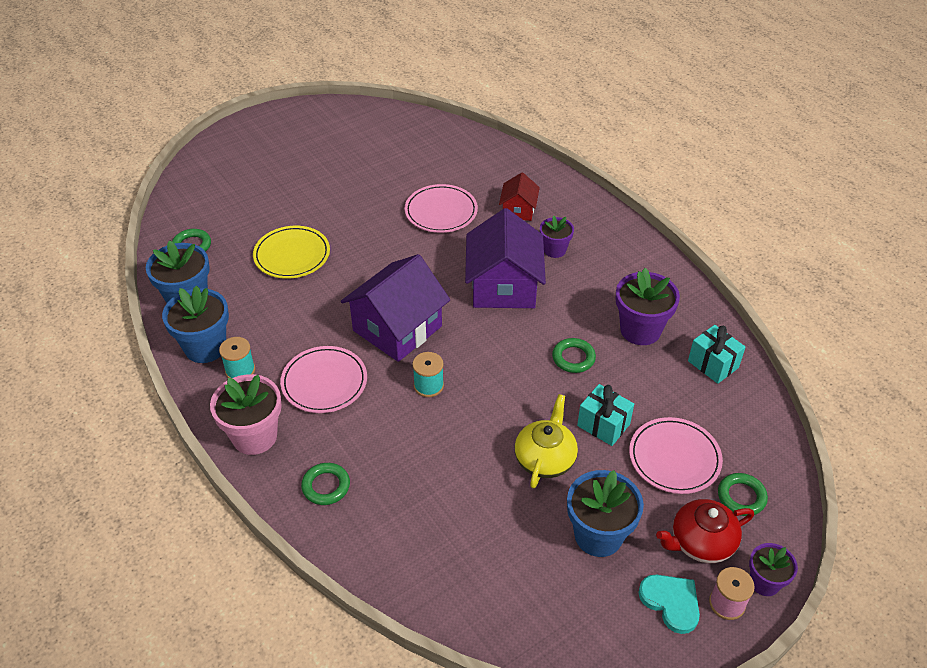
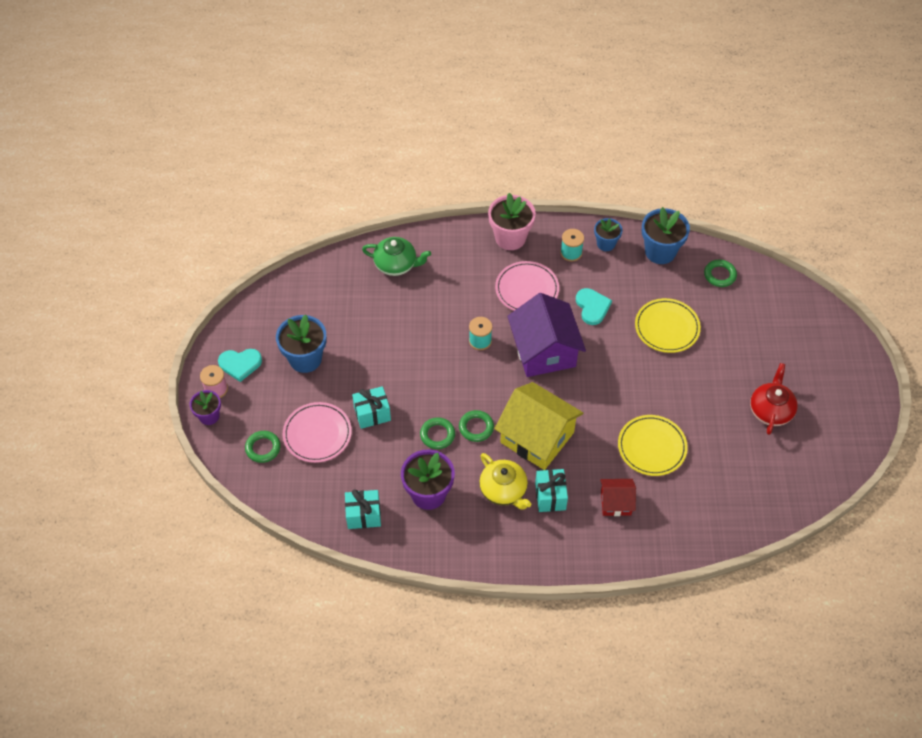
camera: 125 degrees right, 10 degrees up
blue flower pot [162,285,229,363] -> blue flower pot [594,218,623,251], size x0.60
green ring [301,463,350,505] -> green ring moved to [459,410,494,442]
pink plate [404,184,478,233] -> yellow plate [618,415,688,476]
purple house [465,208,546,308] -> yellow house [494,382,583,470]
red house [499,172,540,221] -> red house turned 45 degrees counterclockwise [600,479,636,516]
yellow teapot [515,394,578,488] -> yellow teapot moved to [479,453,532,510]
purple flower pot [540,216,574,258] -> turquoise gift [535,469,568,512]
red teapot [656,499,754,563] -> red teapot moved to [750,363,798,435]
none -> green teapot [362,237,431,276]
none -> turquoise heart [576,288,612,325]

